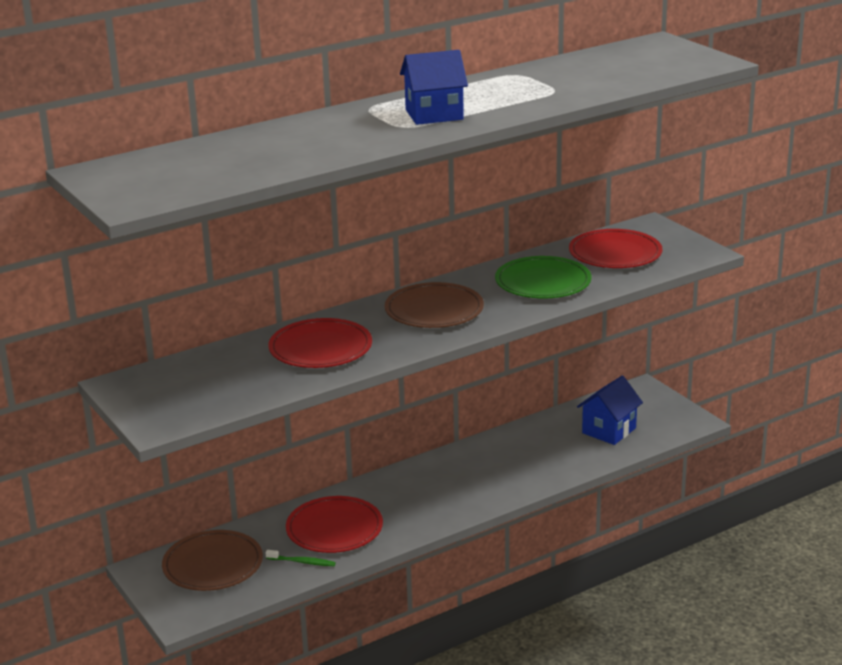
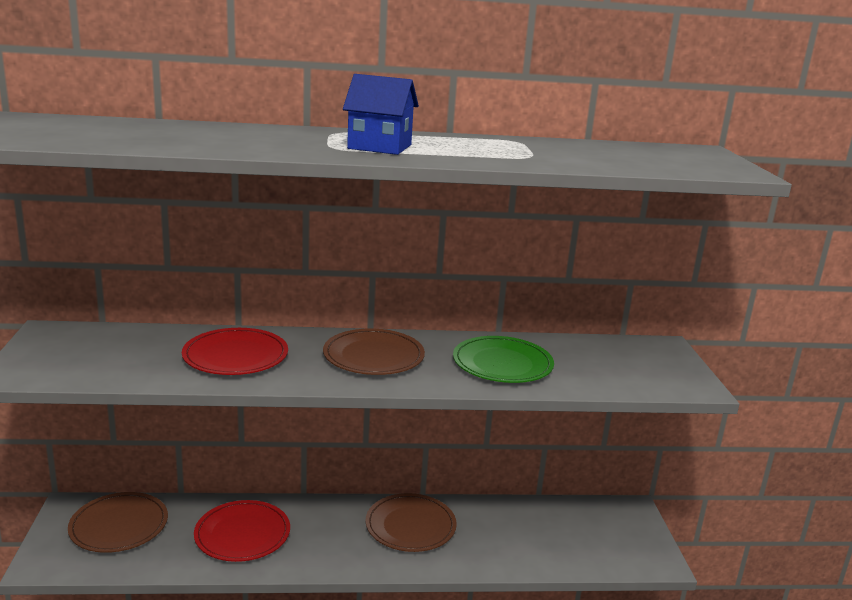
camera: 25 degrees right, 5 degrees down
green toothbrush [265,550,336,566] -> none
red plate [569,229,662,268] -> none
blue house [577,376,643,445] -> none
none -> brown plate [366,493,457,552]

